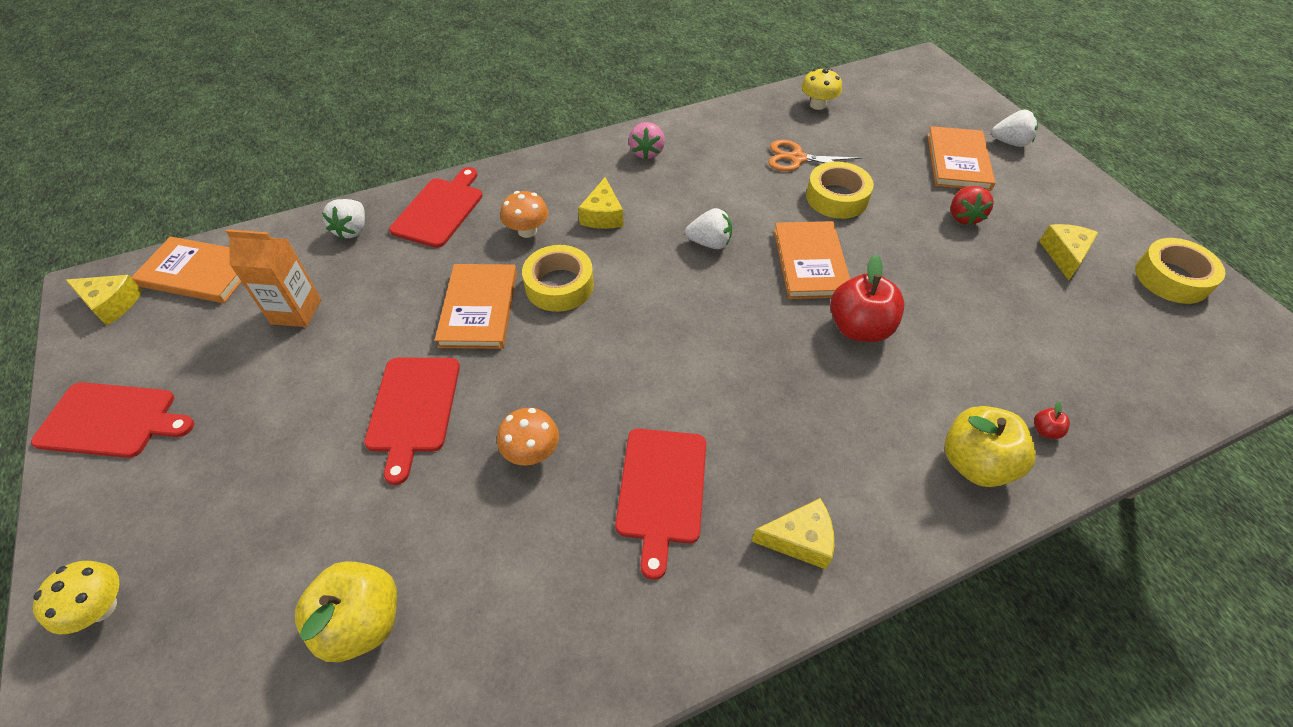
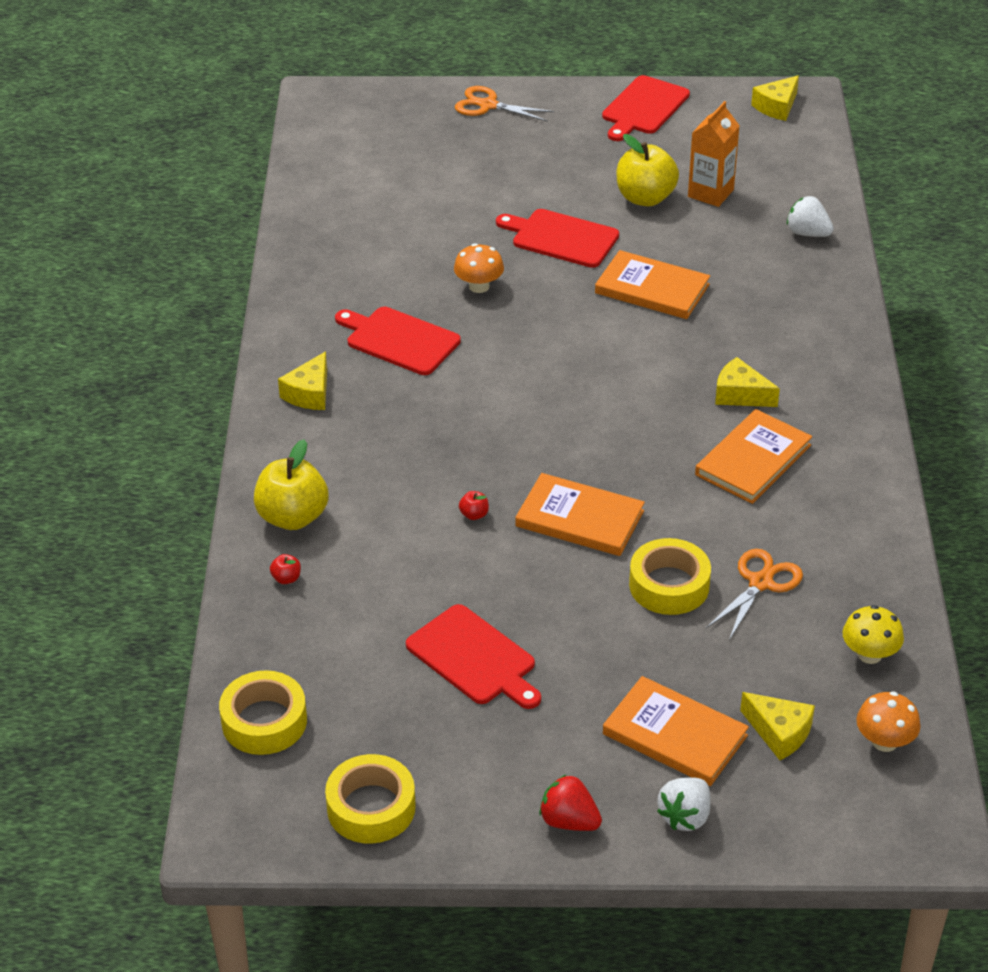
camera: 115 degrees right, 10 degrees down
yellow mushroom [33,561,119,634] -> orange scissors [455,86,555,122]
orange book [131,236,241,303] -> orange book moved to [695,409,812,504]
yellow apple [295,561,397,662] -> yellow apple moved to [617,134,679,206]
red cutting board [389,167,483,248] -> red cutting board moved to [406,604,541,709]
orange mushroom [500,191,548,238] -> orange mushroom moved to [856,691,921,752]
yellow tape [522,245,594,312] -> yellow tape moved to [219,670,307,755]
pink strawberry [629,122,665,159] -> none
white strawberry [685,208,732,249] -> none
red apple [830,254,904,342] -> red apple [459,491,489,520], size x0.41
red strawberry [951,186,994,226] -> red strawberry moved to [539,774,602,831]
yellow cheese [1039,224,1098,280] -> yellow cheese moved to [740,692,815,760]

